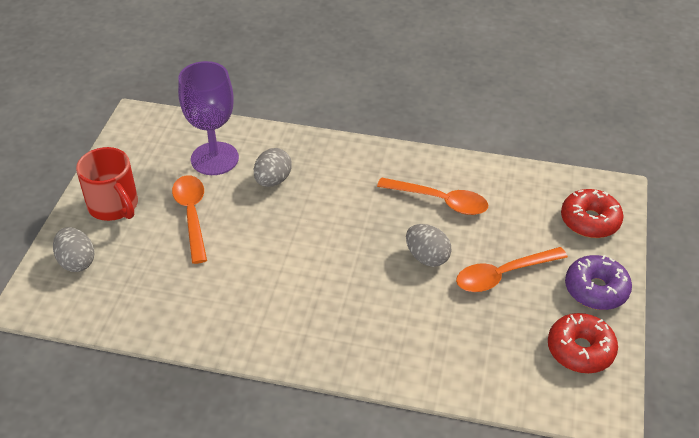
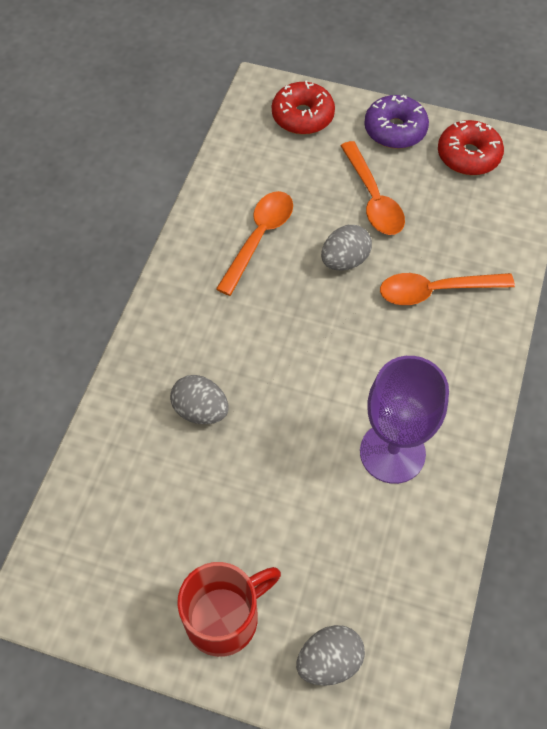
camera: 85 degrees left, 15 degrees up
orange spoon [172,175,207,264] -> orange spoon moved to [380,273,515,305]
purple goblet [178,61,239,175] -> purple goblet moved to [360,356,449,484]

